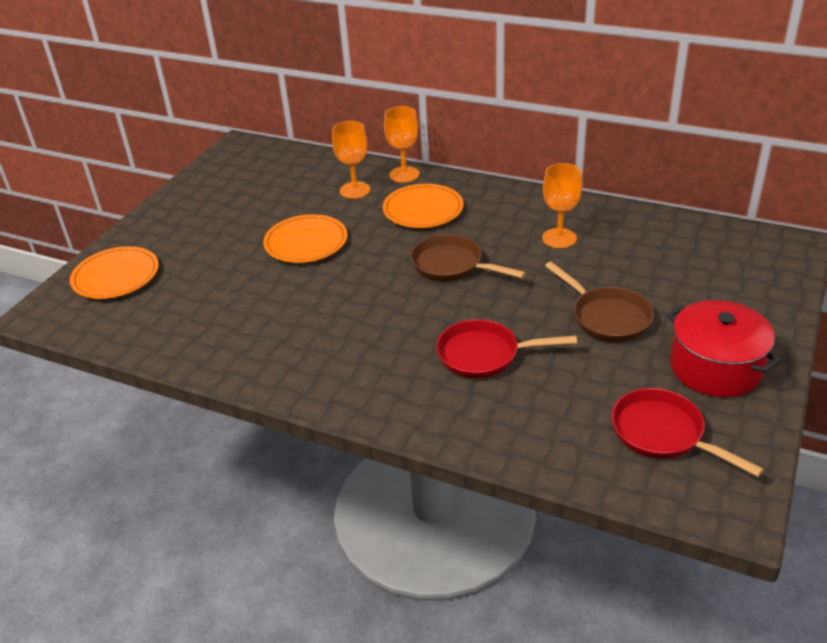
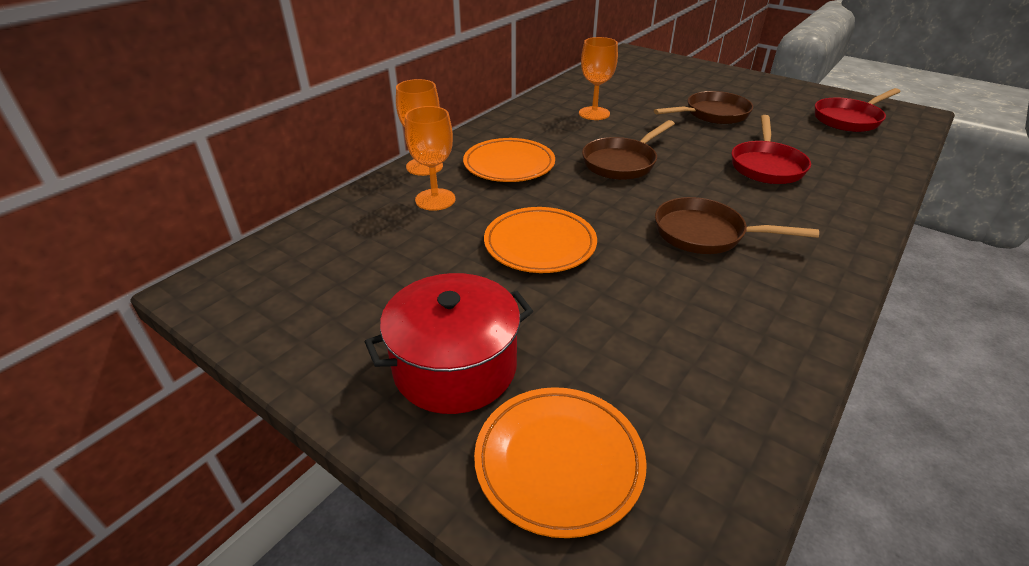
camera: 80 degrees left, 0 degrees up
red pot [667,300,781,397] -> red pot moved to [365,273,533,414]
none -> brown pan [655,197,819,254]

